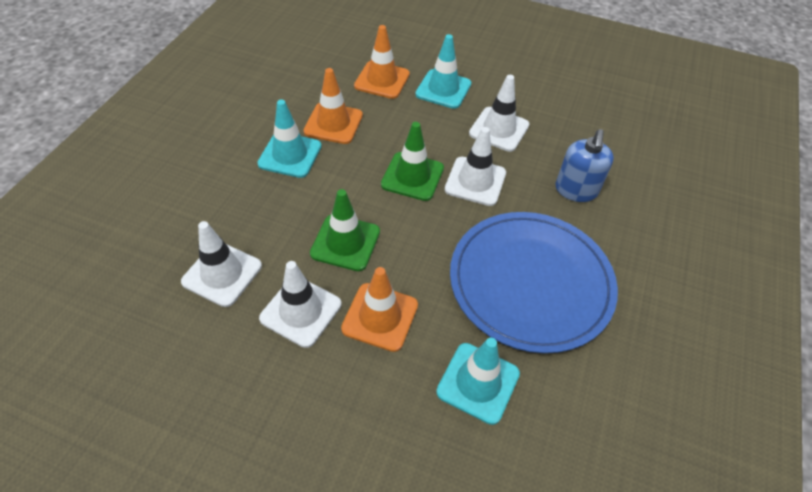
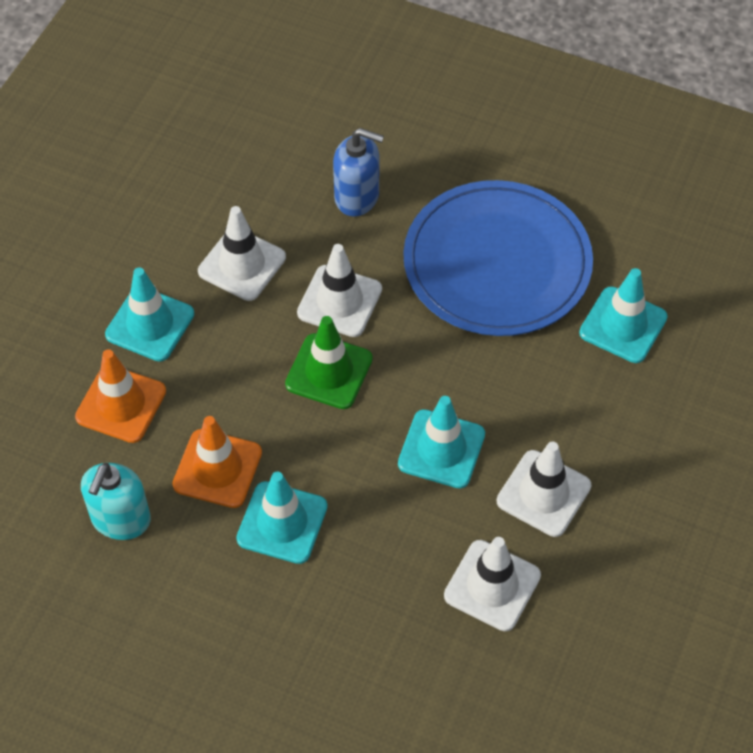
camera: 85 degrees left, 5 degrees up
green traffic cone [310,189,380,271] -> turquoise traffic cone [398,396,485,489]
orange traffic cone [341,267,418,352] -> none
none -> turquoise soap dispenser [81,463,151,540]

